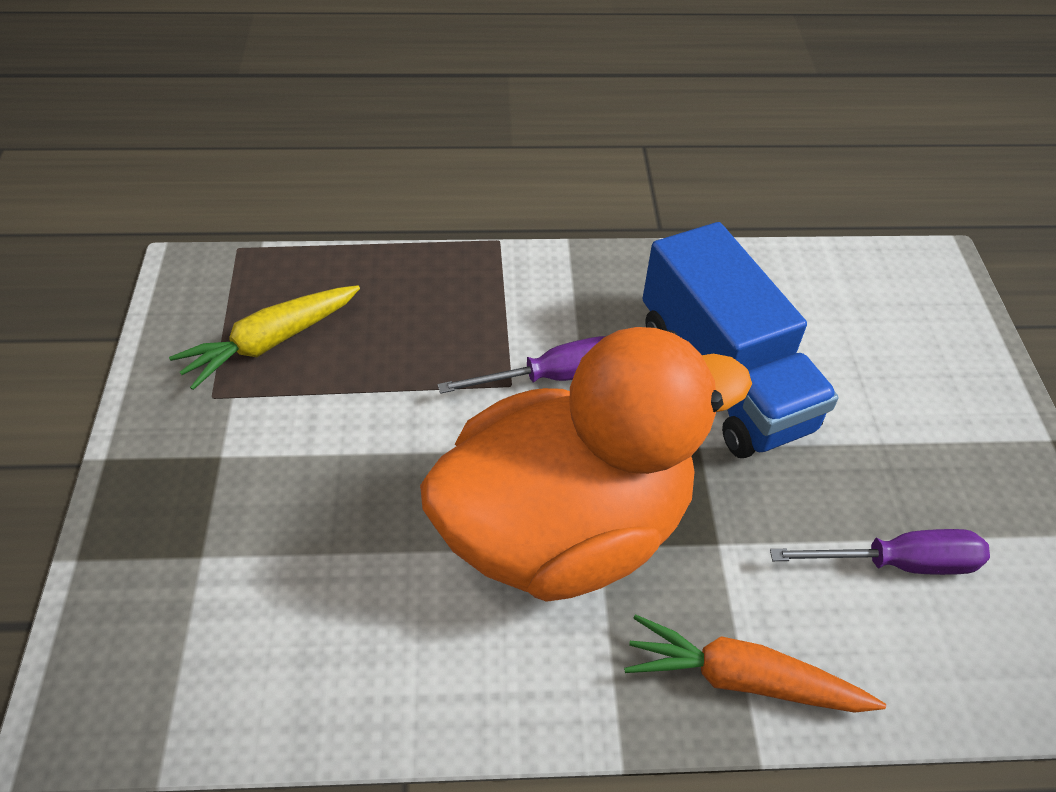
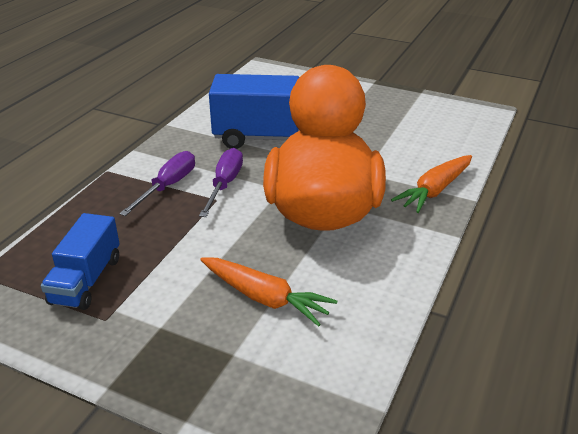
camera: 60 degrees left, 15 degrees down
yellow carrot [169,285,360,390] -> blue truck [41,213,120,310]
purple screwdriver [770,529,990,575] -> purple screwdriver moved to [119,151,195,216]
none -> orange carrot [200,258,338,327]

